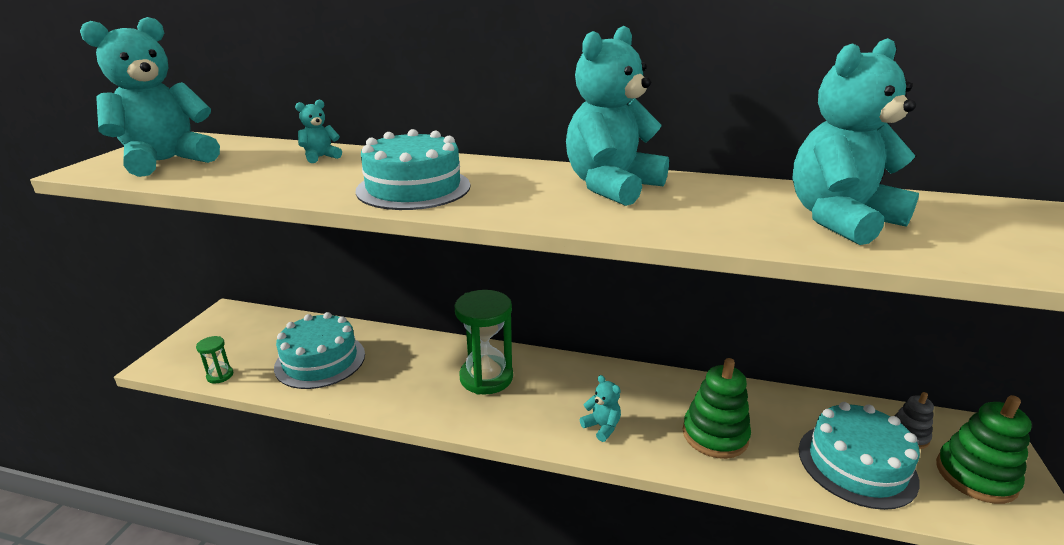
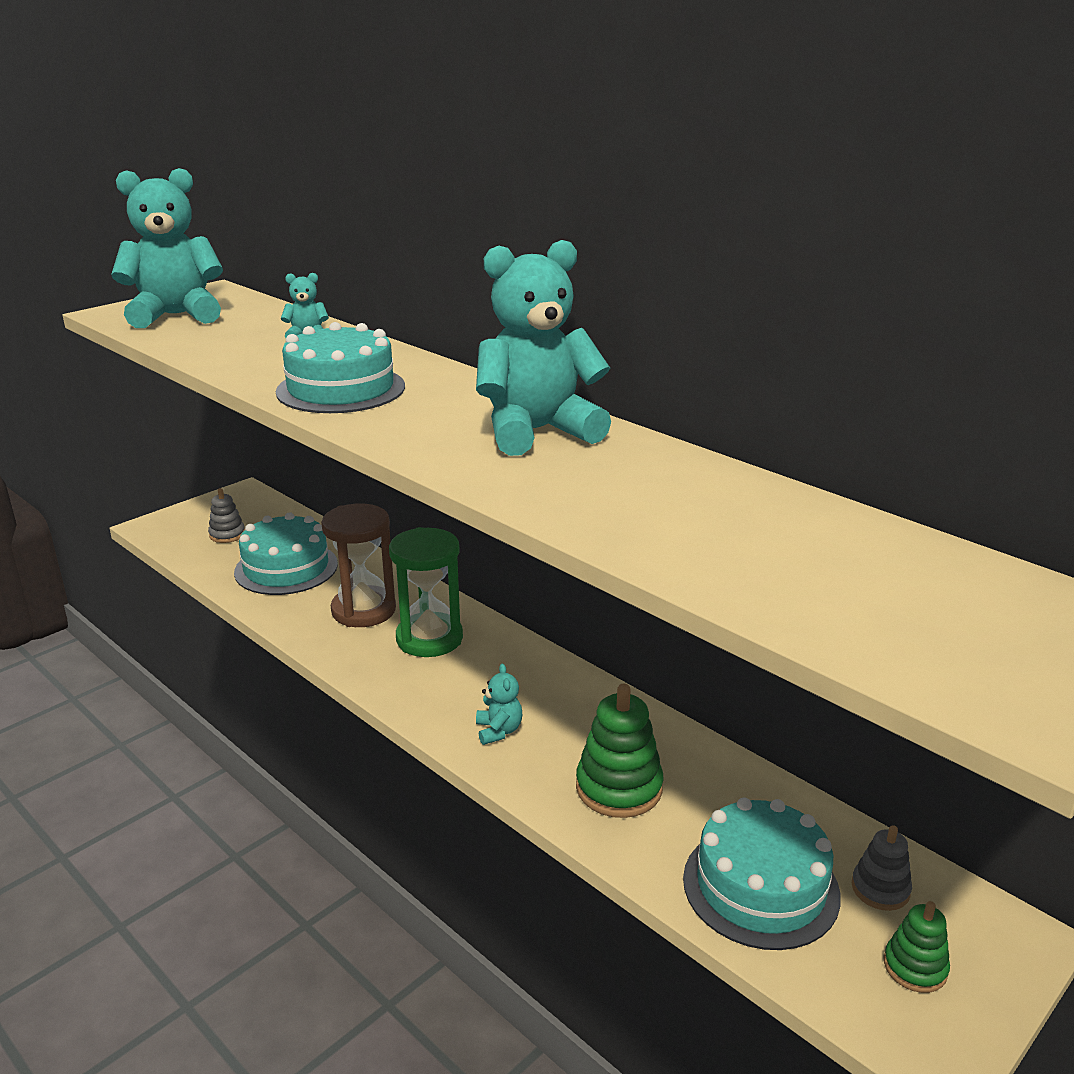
camera: 30 degrees right, 0 degrees up
green hourglass [196,336,233,384] -> none
turquoise teddy bear [792,38,919,245] -> none
green stacking toy [936,395,1032,504] -> green stacking toy [884,901,950,993], size x0.58
none -> grey stacking toy [208,488,245,543]
none -> brown hourglass [321,504,396,627]

